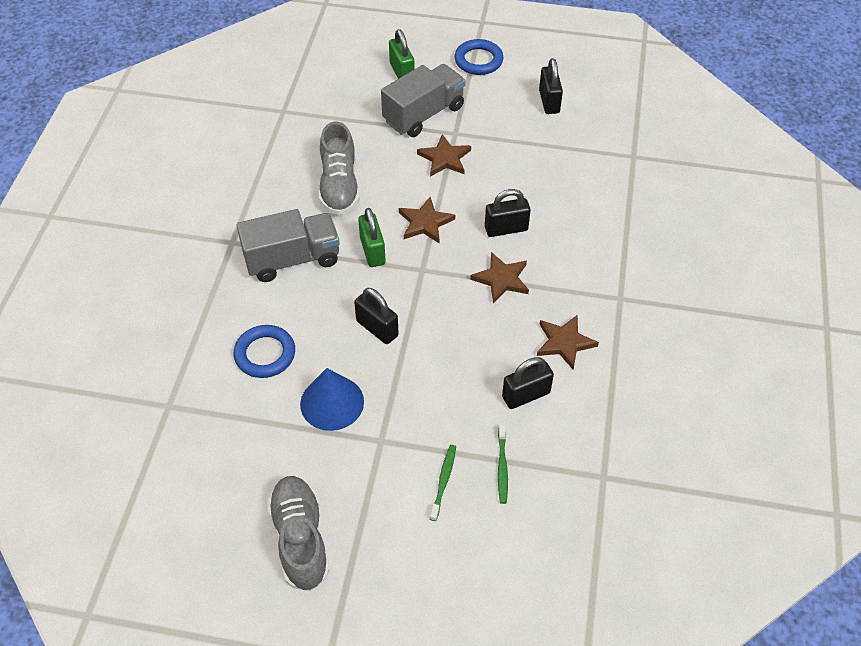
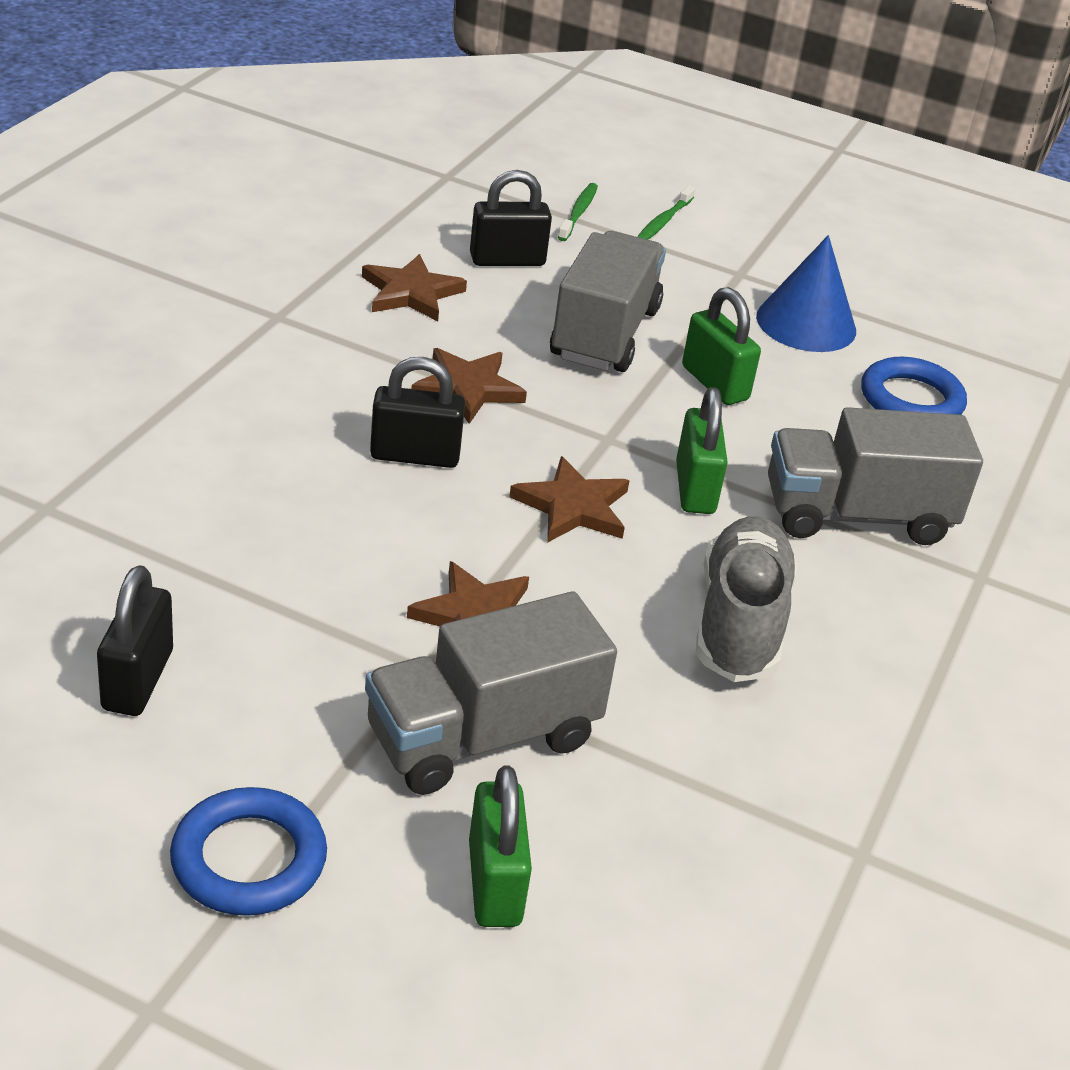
camera: 170 degrees left, 15 degrees down
grey shoe [267,476,330,591] -> none
black padlock [354,288,399,344] -> green padlock [682,287,761,405]
none -> grey truck [550,231,666,372]

